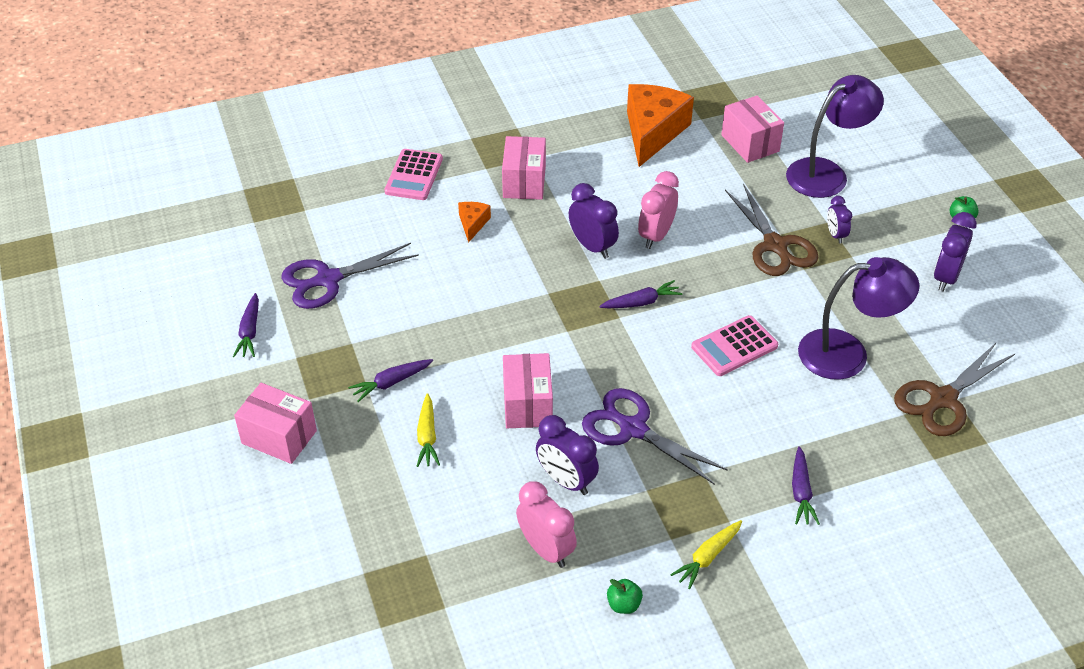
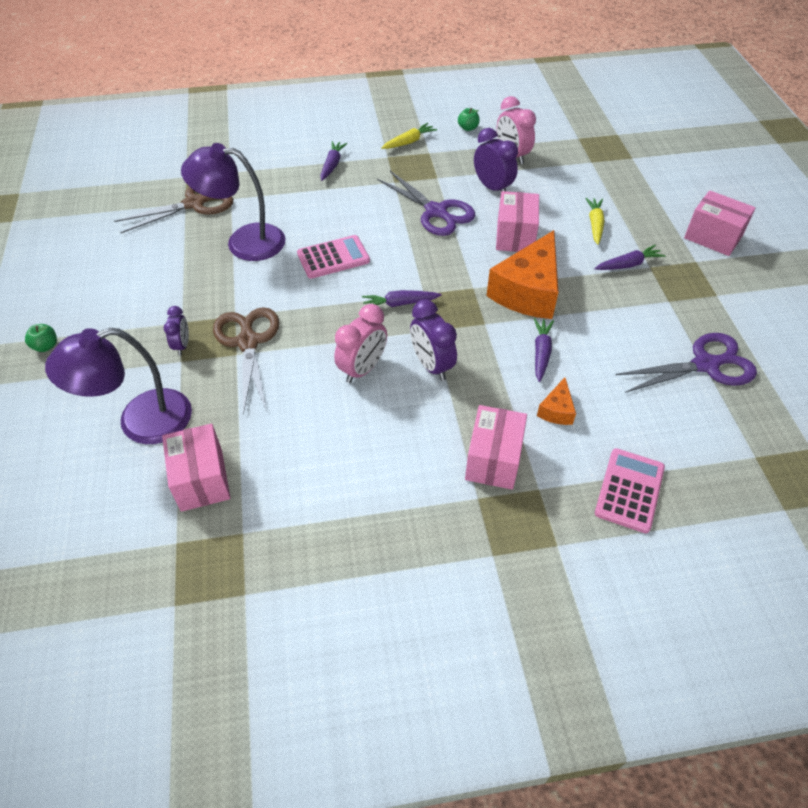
camera: 170 degrees left, 5 degrees up
purple carrot [233,293,259,357] -> purple carrot moved to [534,318,554,382]
orange cheese [627,84,694,167] -> orange cheese moved to [486,230,559,319]
purple clock [934,212,977,292] -> none

